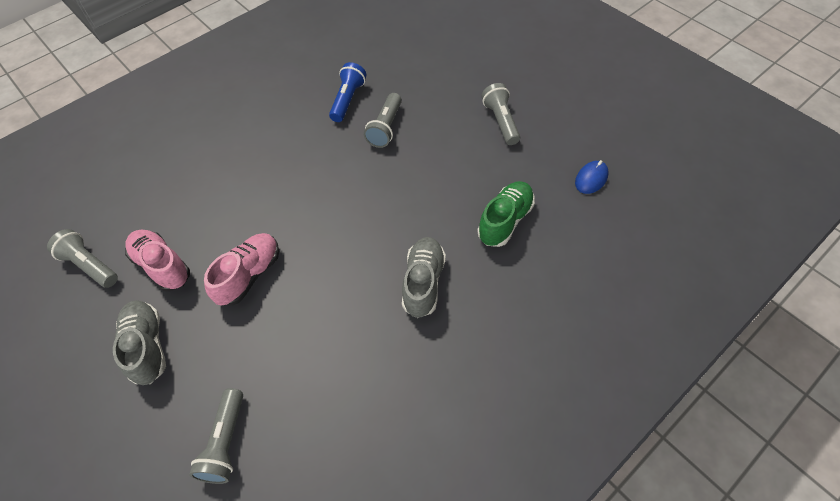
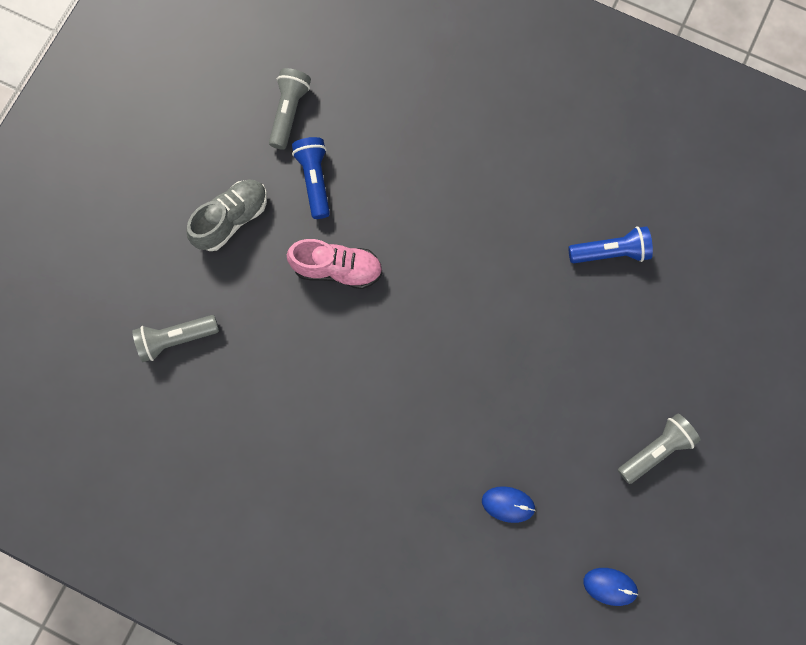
camera: 65 degrees right, 20 degrees up
pink shoe [125,230,190,292] -> blue flashlight [292,137,330,219]
grey flashlight [364,93,402,148] -> none
grey shoe [402,237,446,318] -> none
green shoe [477,181,535,247] -> blue mouse [482,486,536,523]

